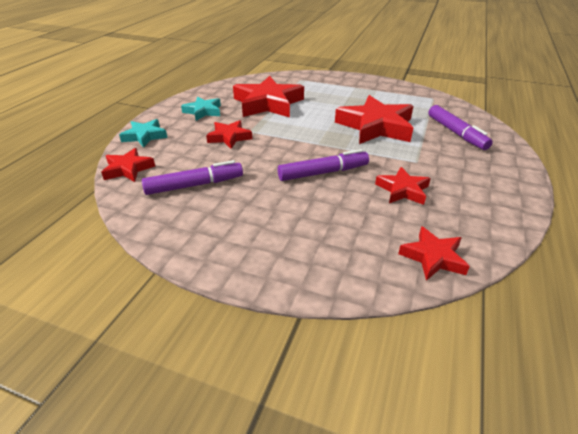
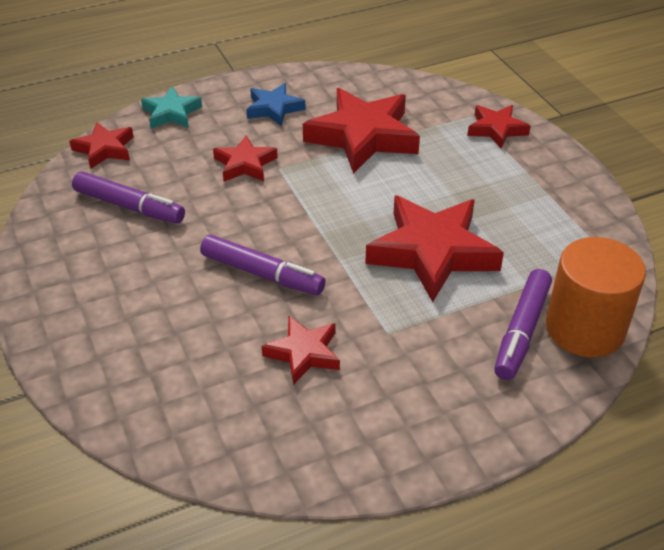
camera: 45 degrees right, 5 degrees up
turquoise star [181,96,221,121] -> blue star [246,83,306,126]
red star [398,226,470,281] -> red star moved to [467,105,531,149]
none -> orange cylinder [546,237,646,357]

